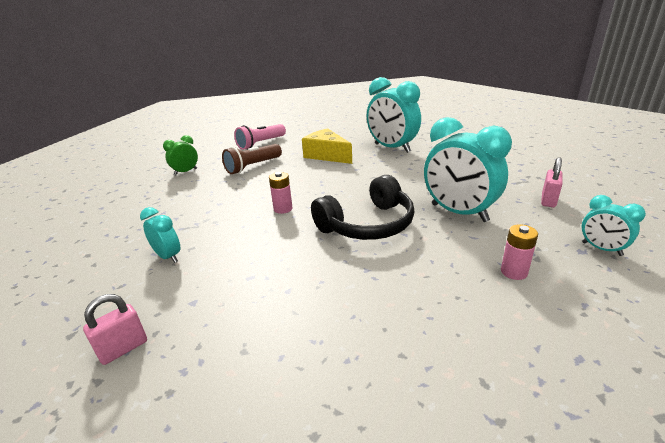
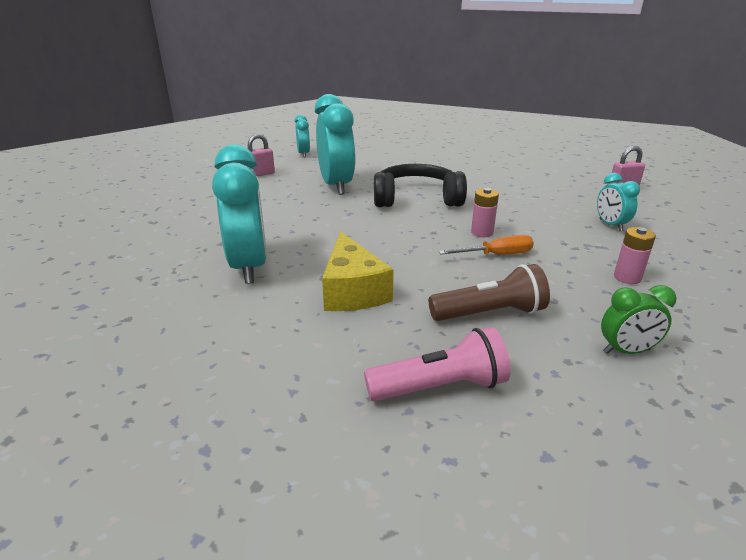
camera: 150 degrees left, 0 degrees up
pink battery [501,224,538,280] -> pink battery moved to [614,227,656,284]
none -> orange screwdriver [439,235,534,255]

